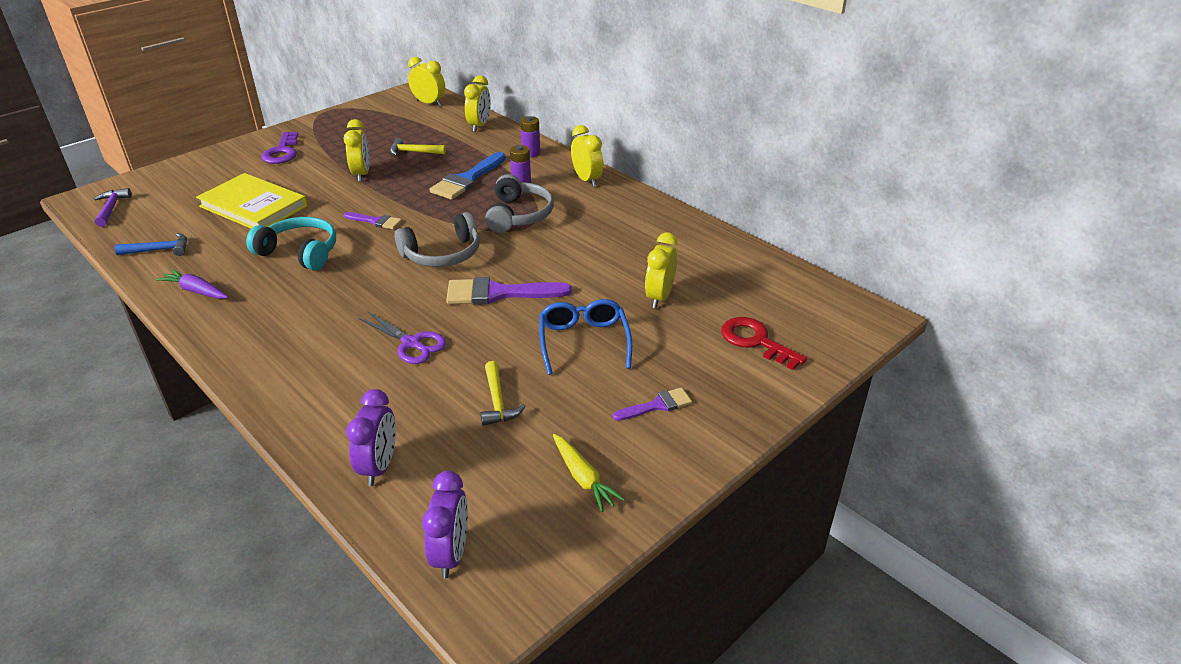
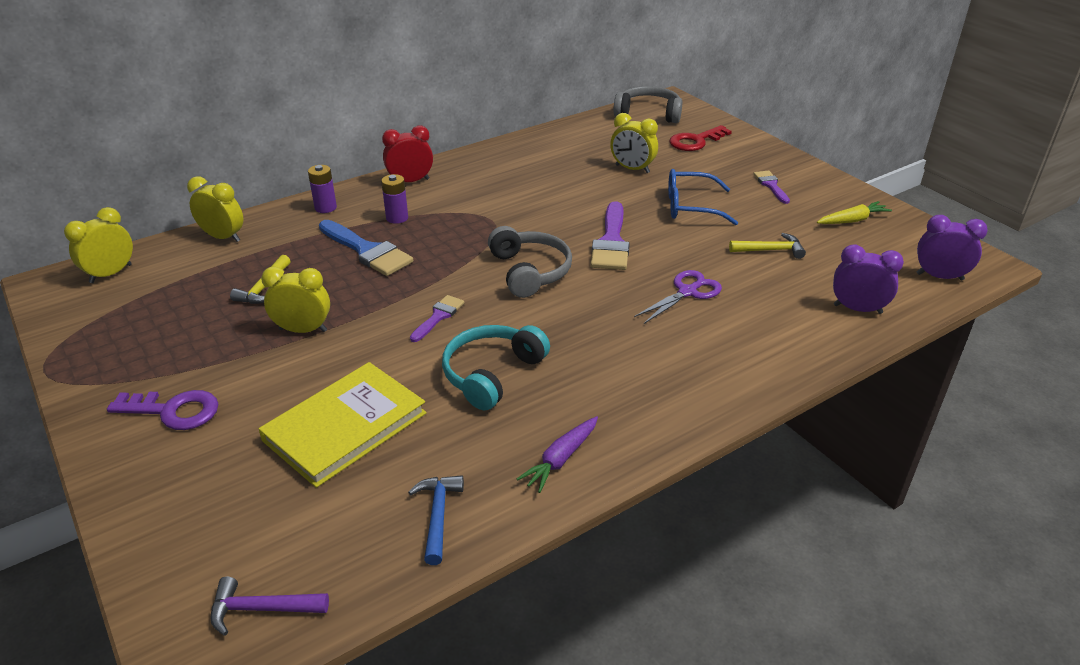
camera: 80 degrees left, 0 degrees up
grey headphones [485,174,554,233] -> grey headphones moved to [613,86,682,123]
yellow clock [571,125,603,187] -> red clock [382,125,433,182]

